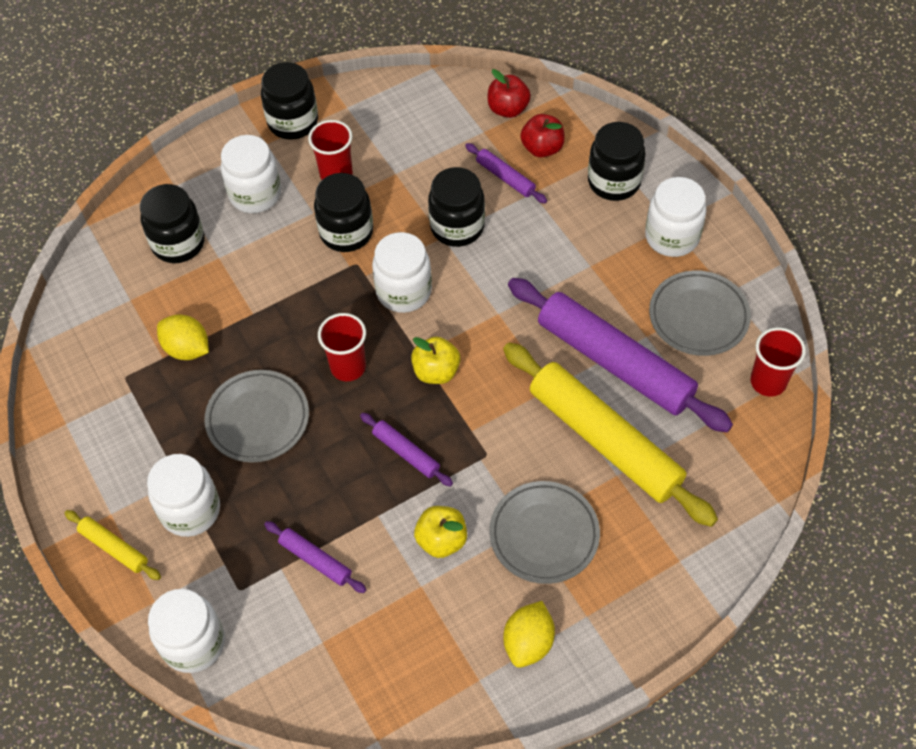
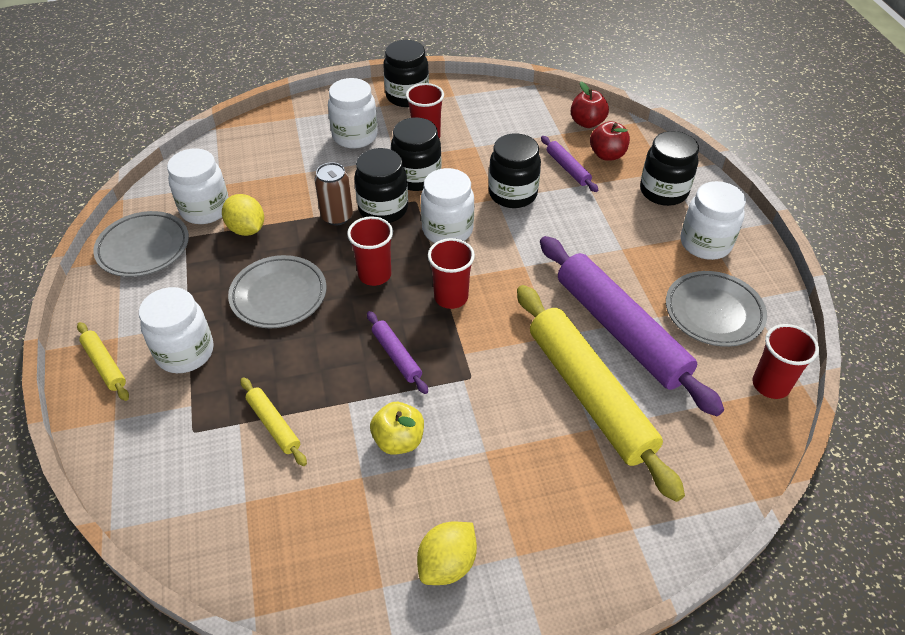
camera: 15 degrees right, 10 degrees down
black jar [140,184,205,263] -> black jar moved to [354,148,408,223]
white jar [148,589,225,673] -> white jar moved to [167,148,229,224]
purple rolling pin [264,521,367,593] -> yellow rolling pin [240,377,307,466]
yellow apple [411,337,460,384] -> red cup [428,238,475,309]
grey plate [489,481,600,584] -> grey plate moved to [93,211,189,277]
none -> brown can [315,162,353,226]

